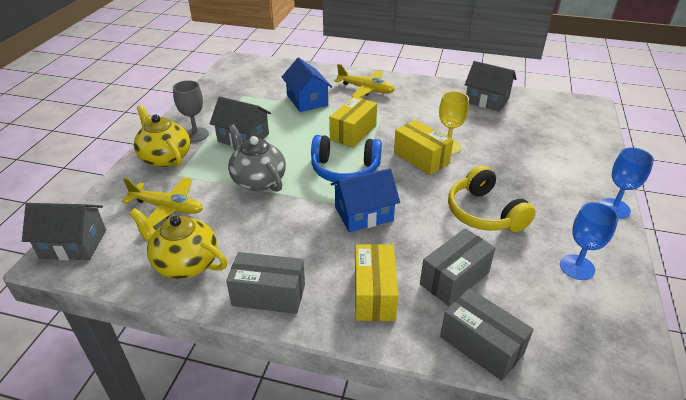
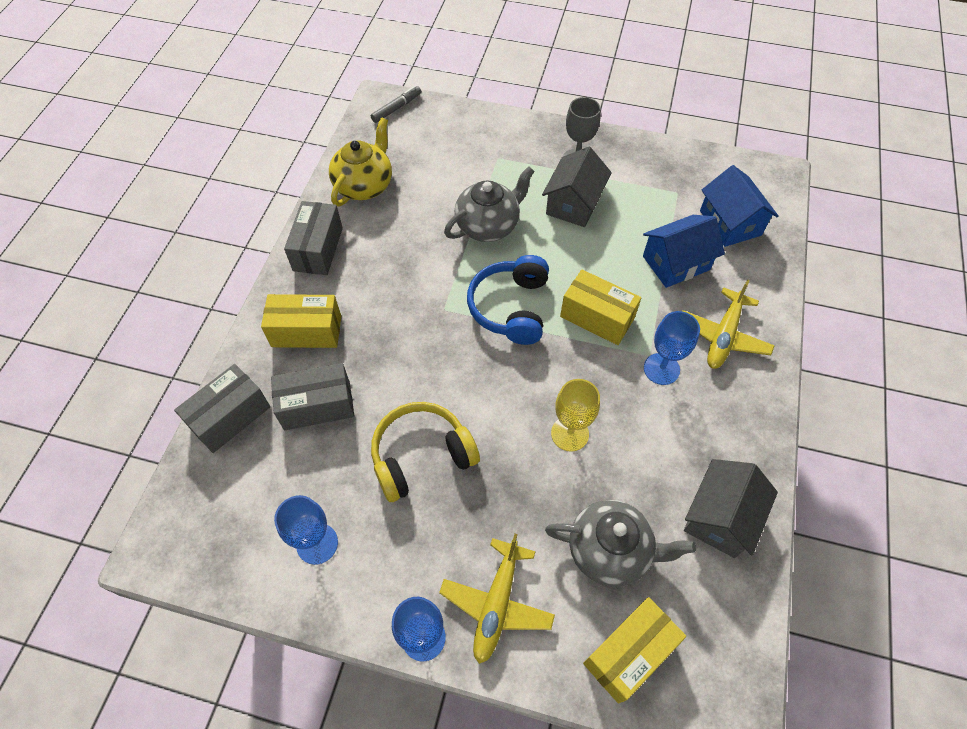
camera: 90 degrees right, 20 degrees up
grey house [22,203,106,260] -> grey marker [371,86,421,123]
yellow plane [121,177,203,227] -> yellow plane moved to [439,534,555,664]
yellow teapot [134,105,190,167] -> none
blue house [331,168,400,232] -> blue house moved to [700,165,779,247]
yellow box [394,120,453,175] -> yellow box moved to [583,597,686,704]
grey box [420,228,495,306] -> grey box turned 60 degrees counterclockwise [271,363,354,430]
none -> grey teapot [545,500,696,587]
none -> blue goblet [644,311,700,385]

